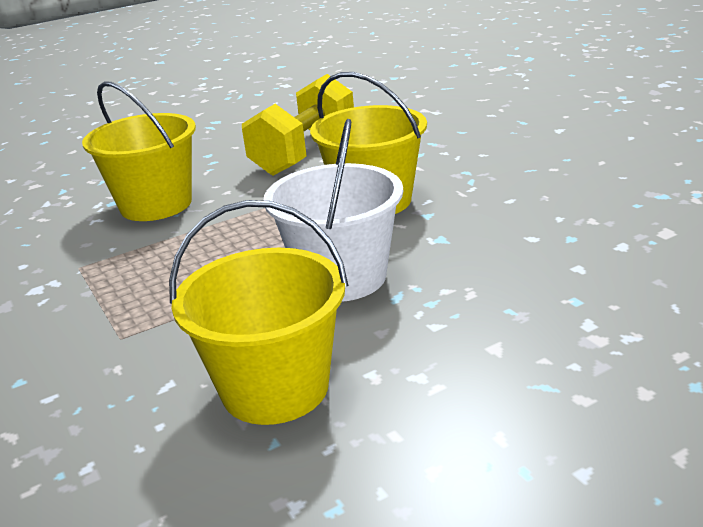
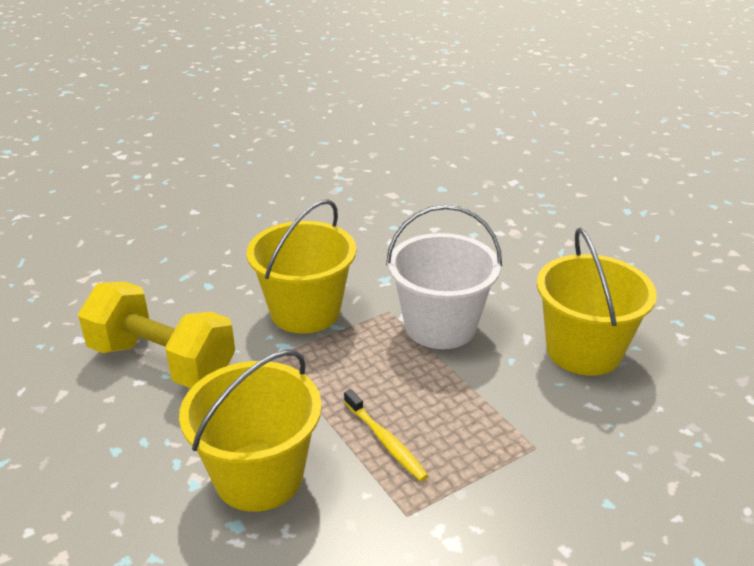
camera: 95 degrees left, 5 degrees up
none -> yellow toothbrush [344,389,429,481]

